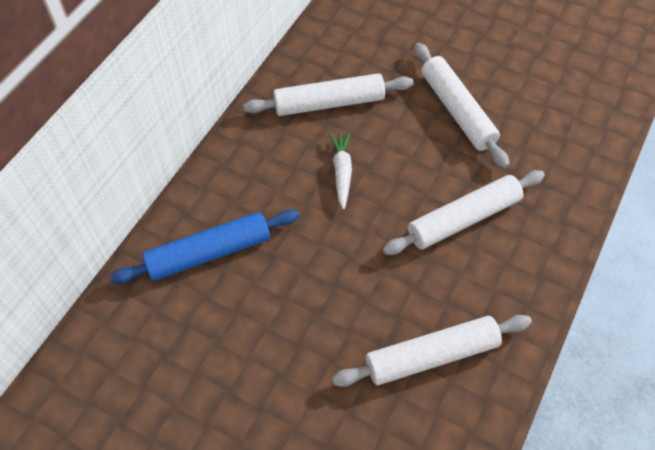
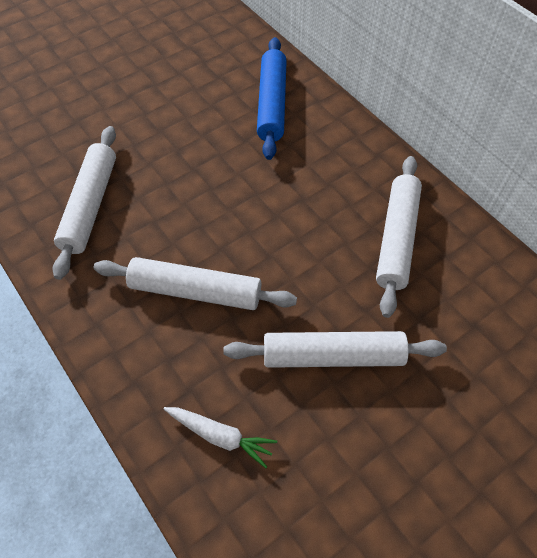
camera: 115 degrees right, 0 degrees up
white carrot [329,132,352,210] -> white carrot moved to [163,407,277,468]
white rolling pin [383,170,545,255] -> white rolling pin turned 75 degrees counterclockwise [94,257,297,310]

